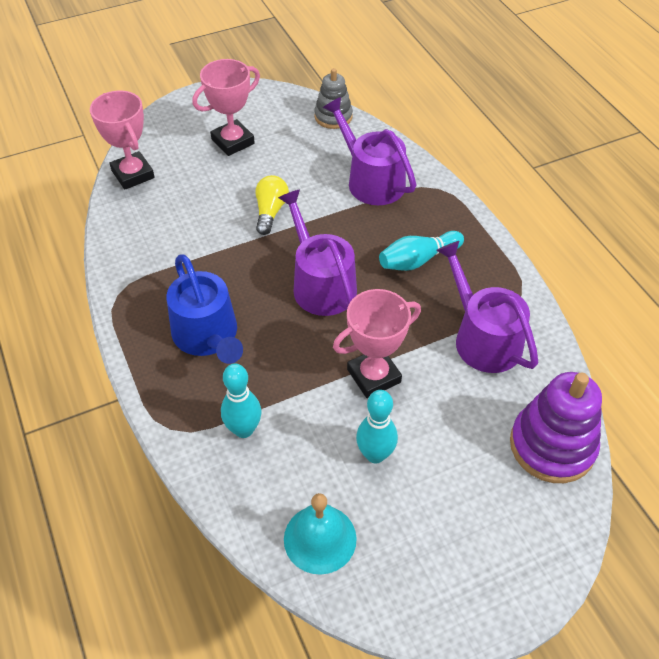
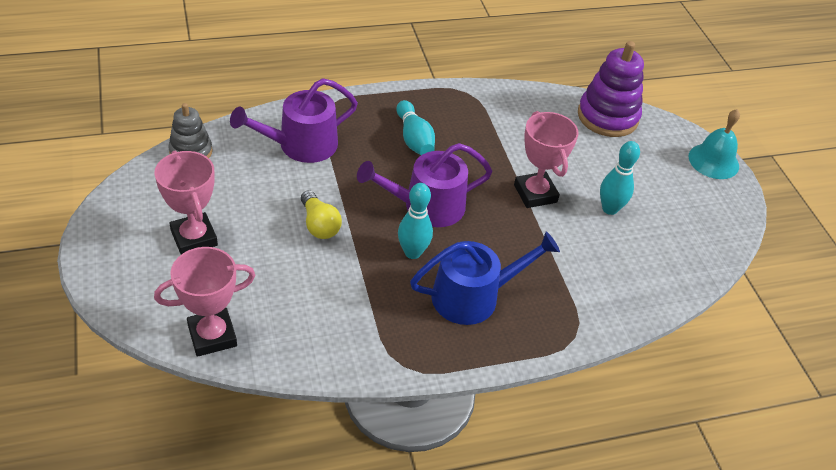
camera: 85 degrees left, 5 degrees down
turquoise bowling pin [221,364,262,438] -> turquoise bowling pin moved to [398,183,433,259]
yellow light bulb [256,175,289,235] -> yellow light bulb turned 135 degrees counterclockwise [301,190,342,239]
turquoise bell [284,493,357,575] -> turquoise bell moved to [688,109,740,179]
purple watering can [436,241,538,373] -> none

